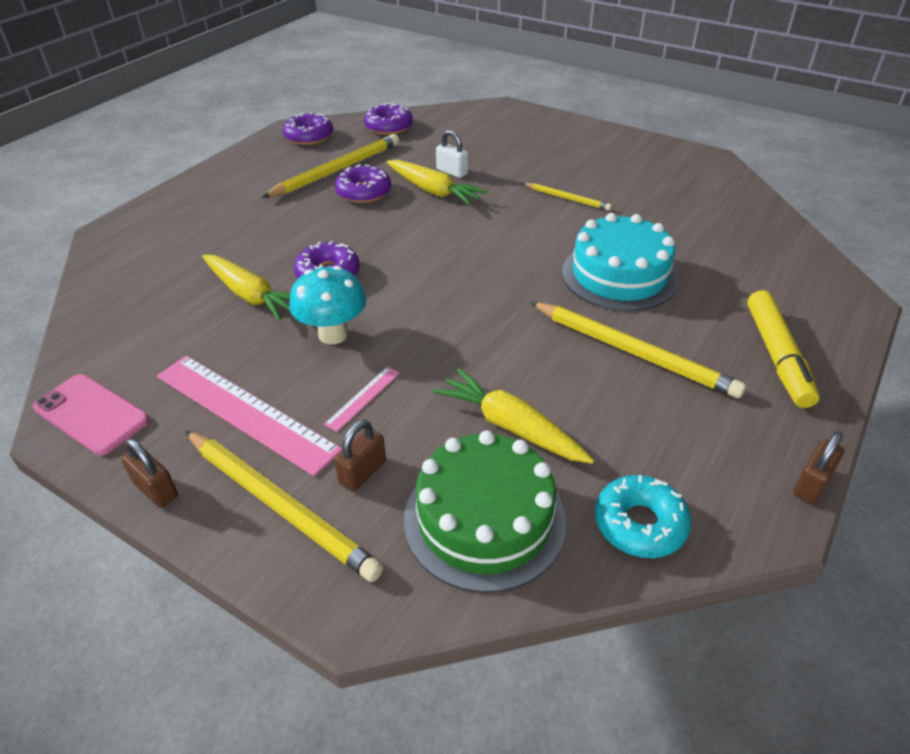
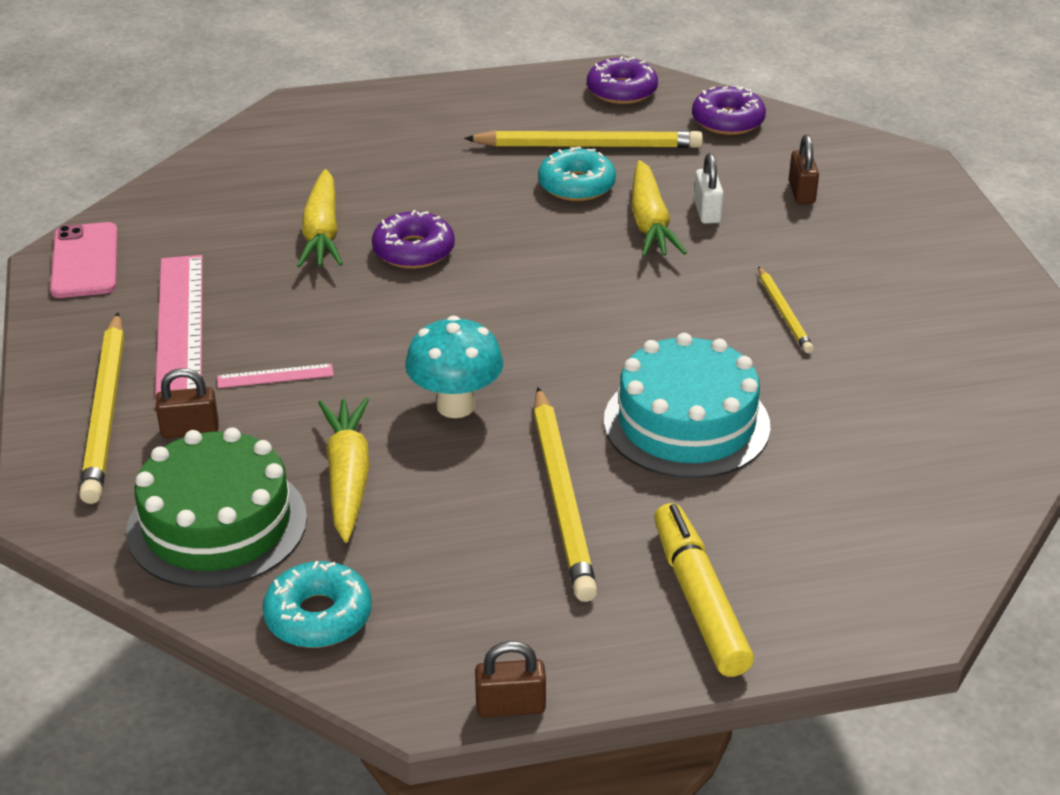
camera: 45 degrees right, 5 degrees down
brown padlock [121,439,178,508] -> brown padlock moved to [789,135,819,204]
turquoise mushroom [289,266,366,345] -> turquoise mushroom moved to [405,316,503,418]
purple donut [335,164,391,203] -> turquoise donut [538,147,616,201]
yellow marker [747,290,820,408] -> yellow marker turned 120 degrees clockwise [654,503,754,677]

